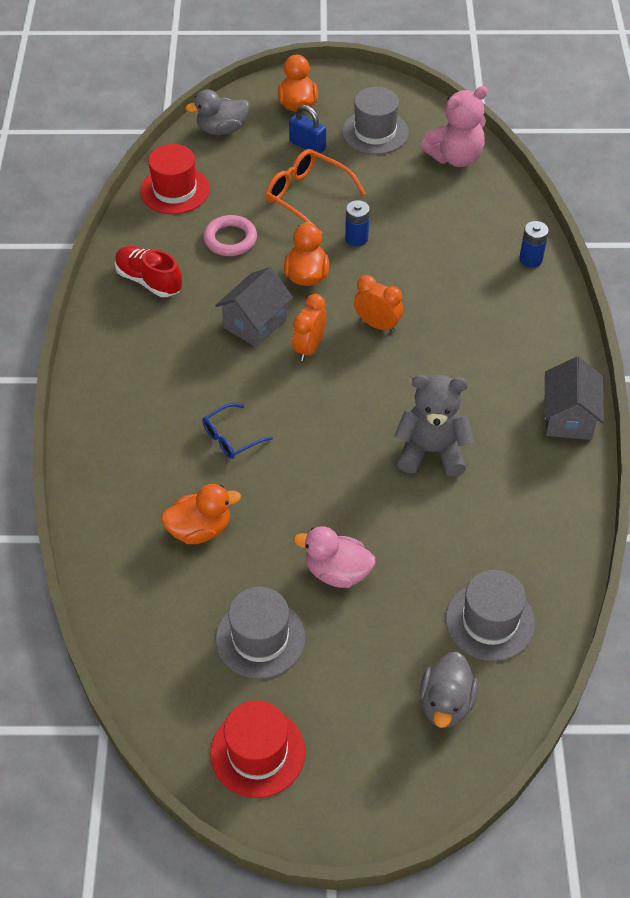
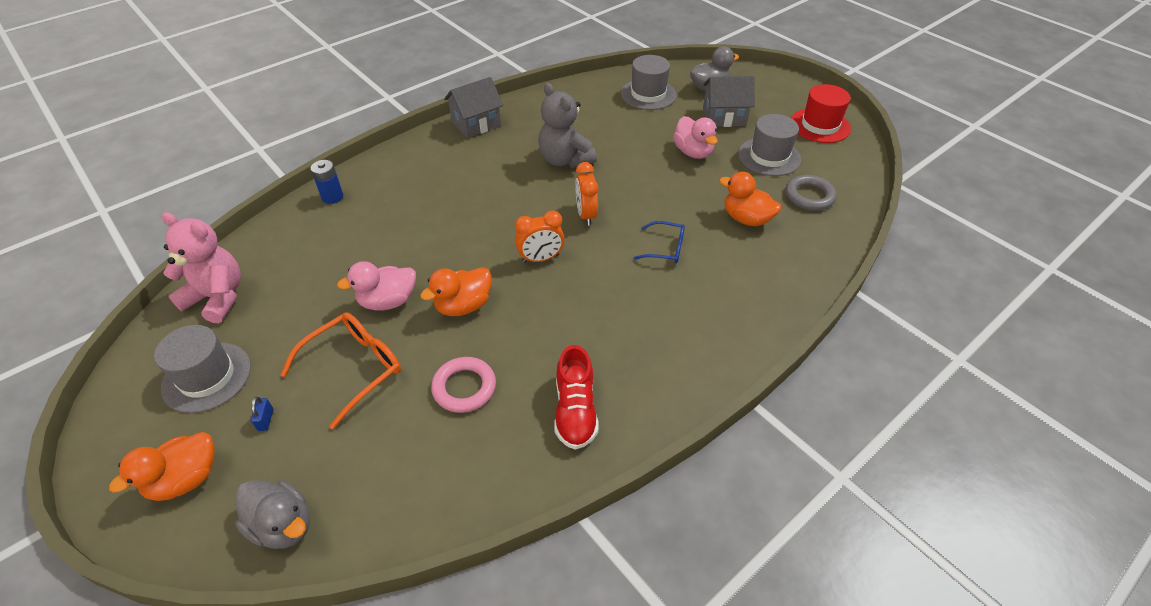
camera: 130 degrees left, 5 degrees down
red hat [140,144,210,214] -> none
grey house [215,267,293,347] -> grey house moved to [703,76,755,127]
orange glasses [265,149,366,235] -> orange glasses turned 135 degrees counterclockwise [280,312,401,429]
blue padlock [289,105,326,154] -> blue padlock [251,397,273,431], size x0.54
blue battery [345,200,370,247] -> pink duck [337,261,416,311]
orange clock [354,275,403,333] -> orange clock moved to [575,162,598,226]
none -> grey ring [785,175,837,211]

